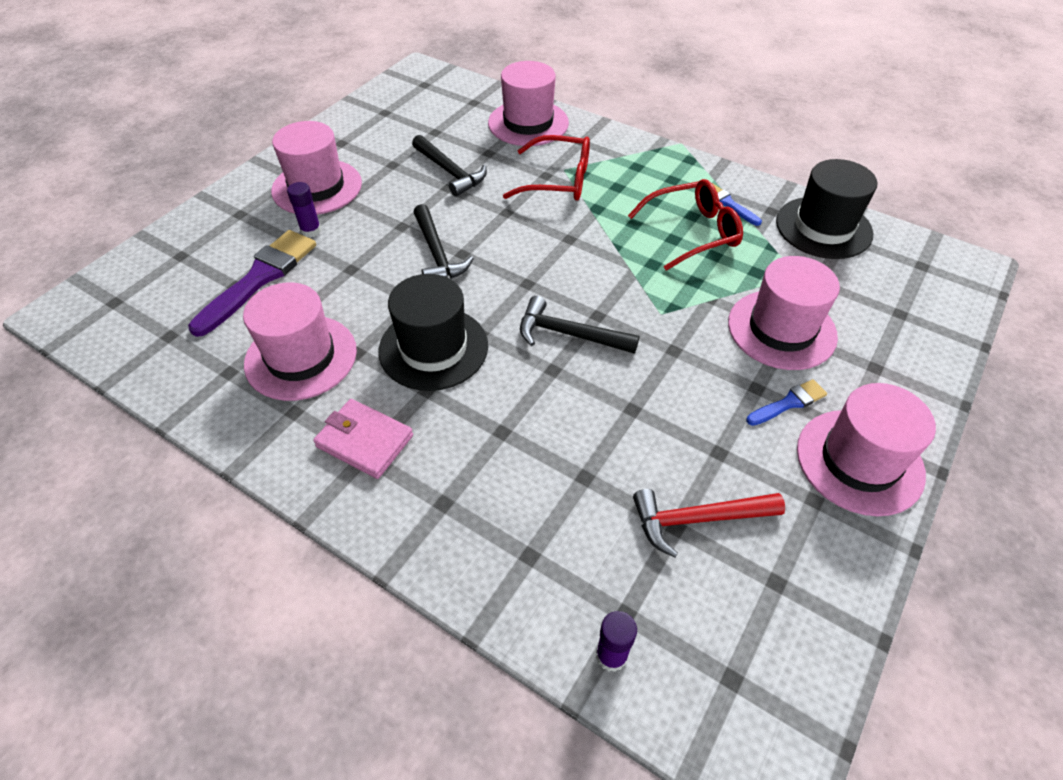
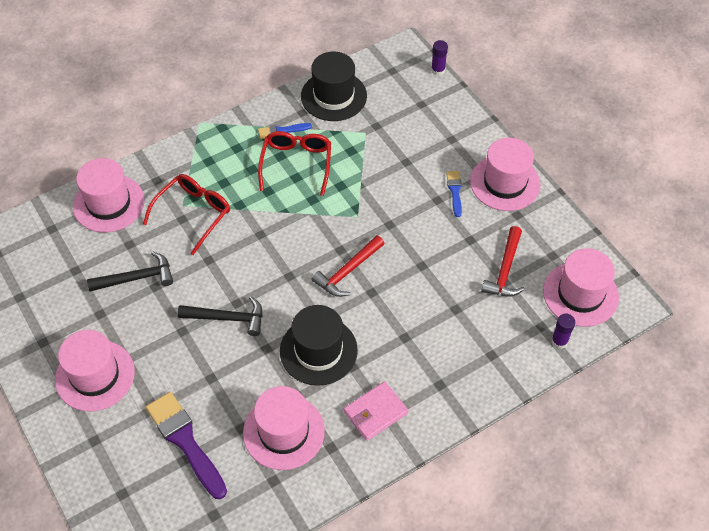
camera: 65 degrees left, 5 degrees up
purple glue stick [287,182,321,238] -> purple glue stick moved to [431,40,448,76]
black hammer [520,296,639,354] -> red hammer [311,235,385,297]
pink hat [728,256,840,370] -> pink hat moved to [543,248,619,327]

